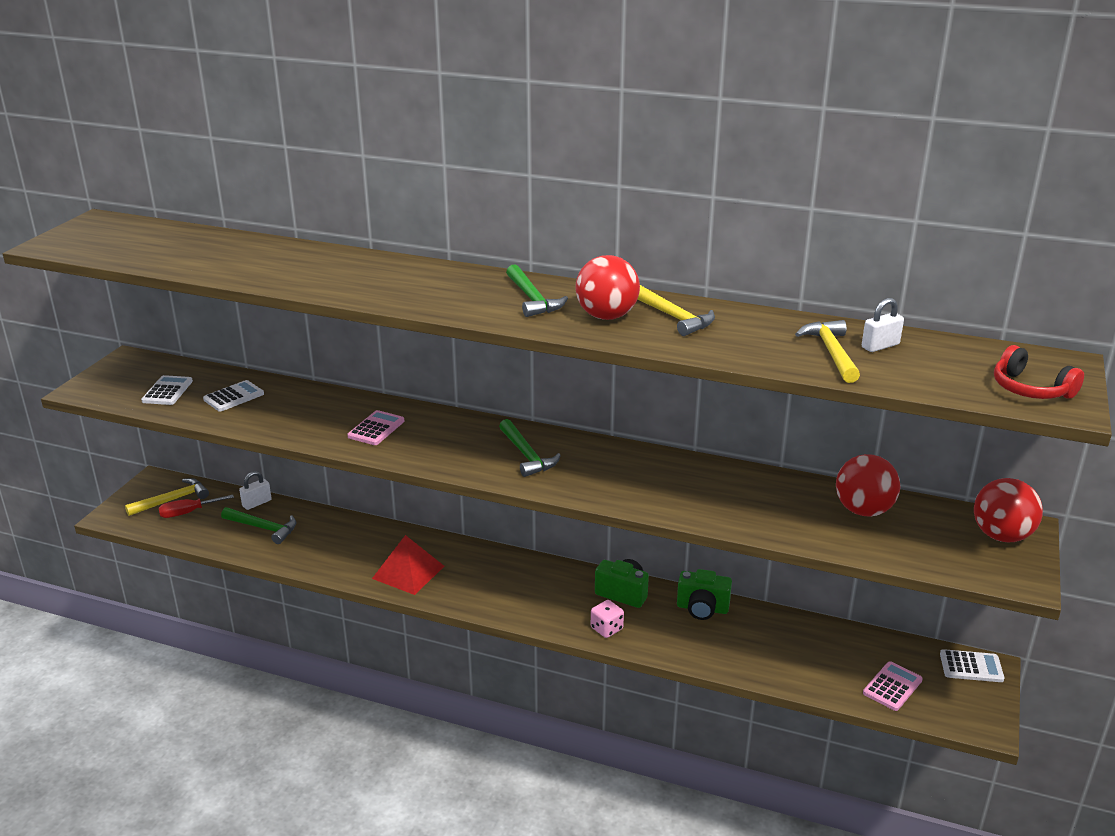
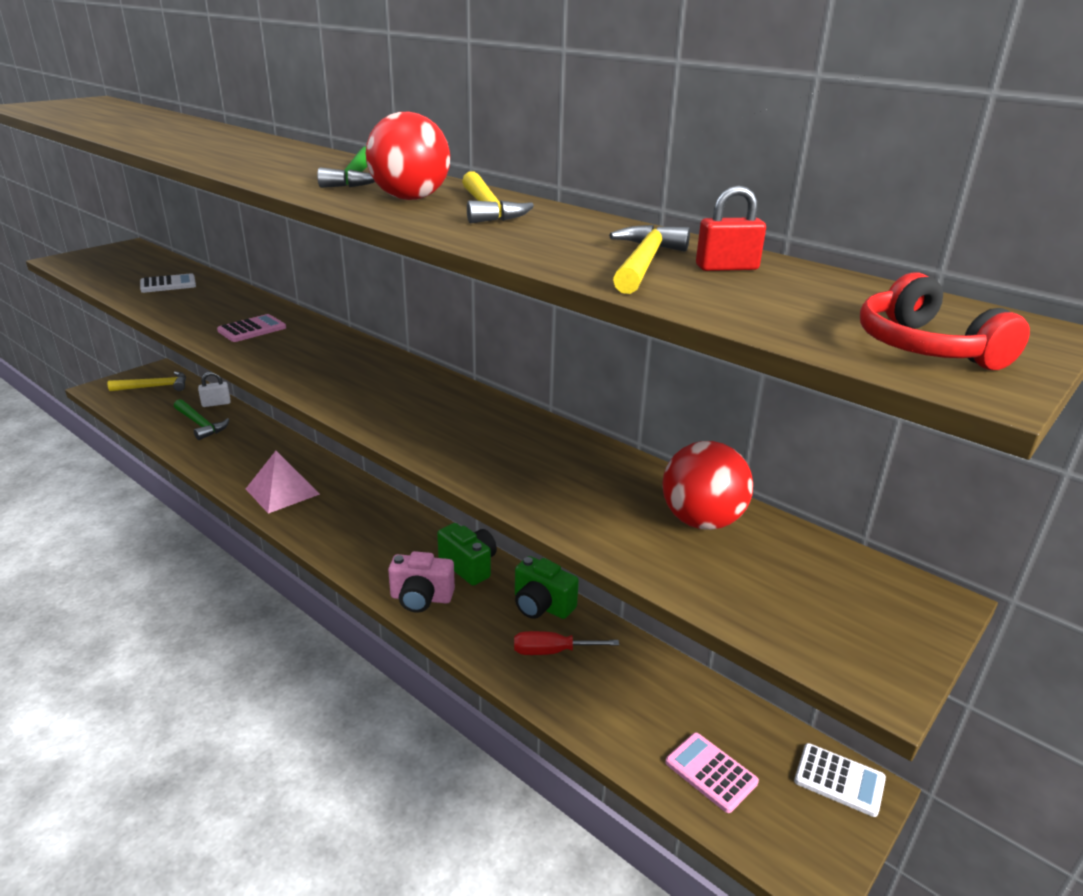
camera: 20 degrees right, 0 degrees up
white calculator [141,375,193,405] -> none
red screwdriver [159,495,234,518] -> red screwdriver moved to [514,631,619,655]
red pyramid [372,535,444,595] -> pink pyramid [246,451,320,514]
green hammer [499,419,561,477] -> none
pink dice [591,600,624,638] -> pink camera [388,551,455,612]
white padlock [862,298,904,352] -> red padlock [696,185,766,271]
pink calculator [863,661,923,711] -> pink calculator turned 105 degrees counterclockwise [665,733,759,813]
red ball [974,478,1043,542] -> none

